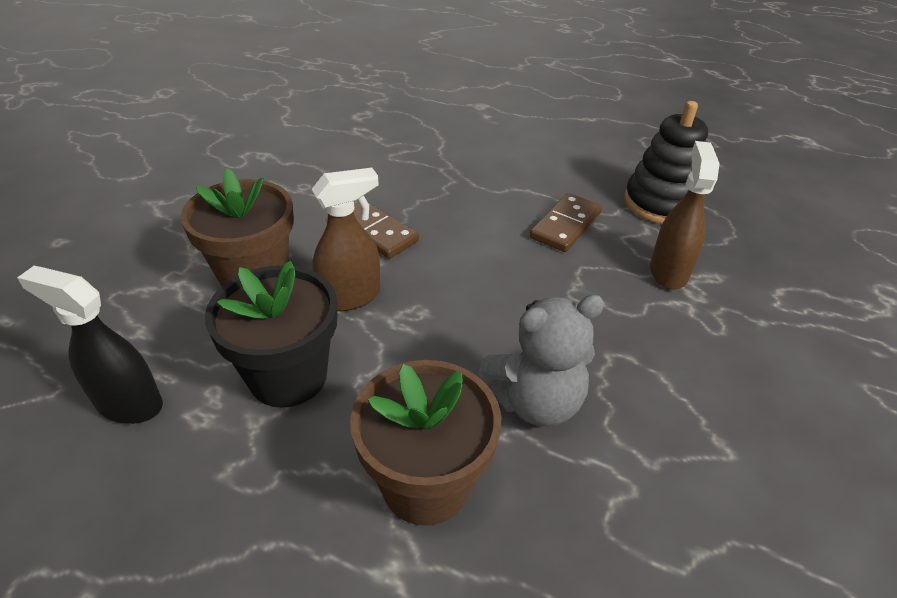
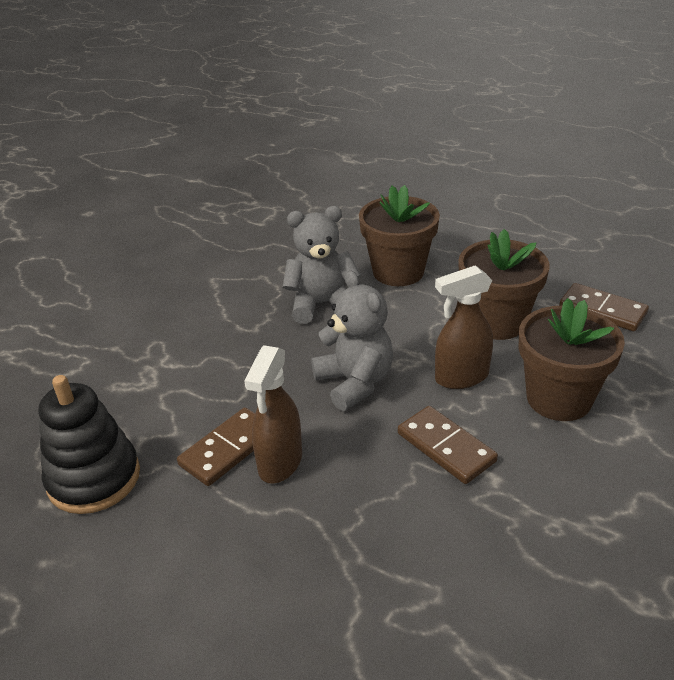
camera: 170 degrees left, 5 degrees down
black spray bottle [17,266,163,424] -> brown domino [559,283,649,331]
black flower pot [205,261,337,408] -> brown flower pot [458,229,550,340]
brown spray bottle [650,141,720,290] -> brown spray bottle moved to [244,345,302,484]
none -> grey teddy bear [311,270,393,411]

